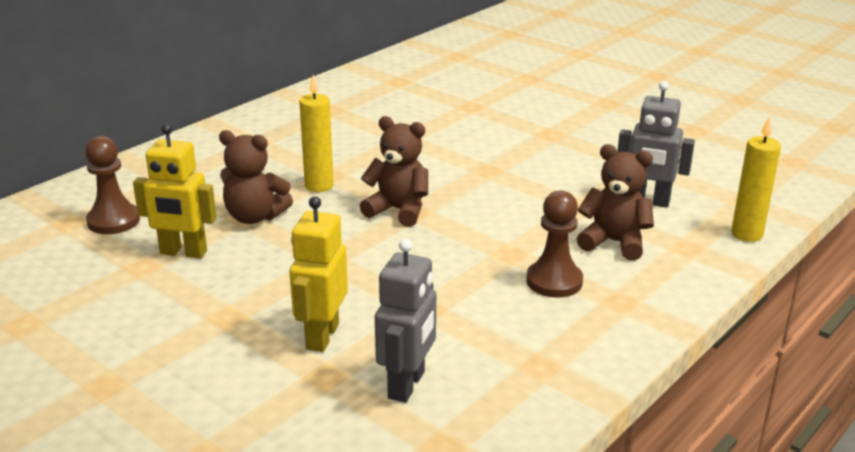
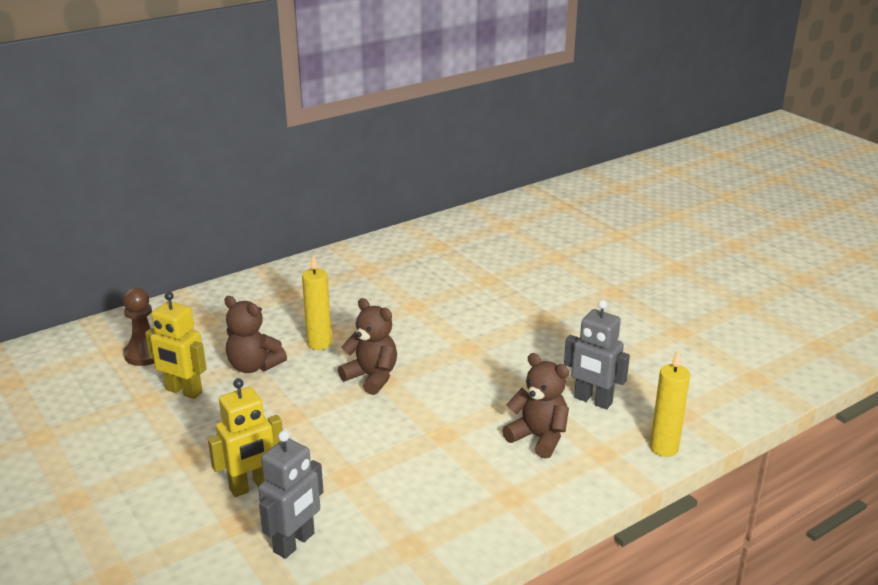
camera: 15 degrees right, 0 degrees up
yellow robot [290,196,348,352] -> yellow robot turned 150 degrees counterclockwise [208,378,283,497]
brown pawn [526,190,583,298] -> none

